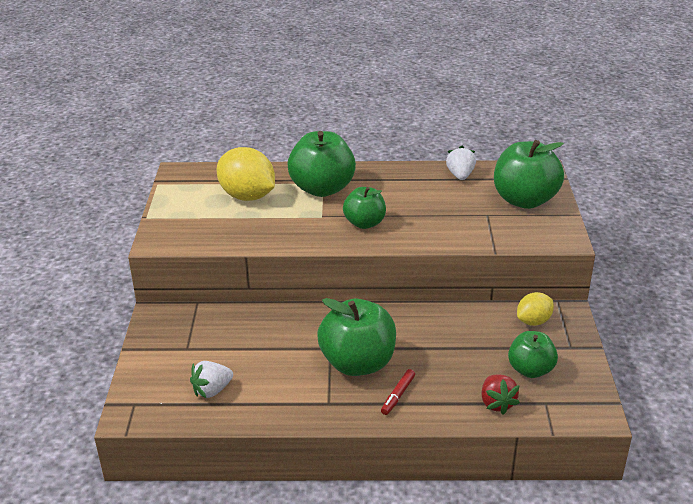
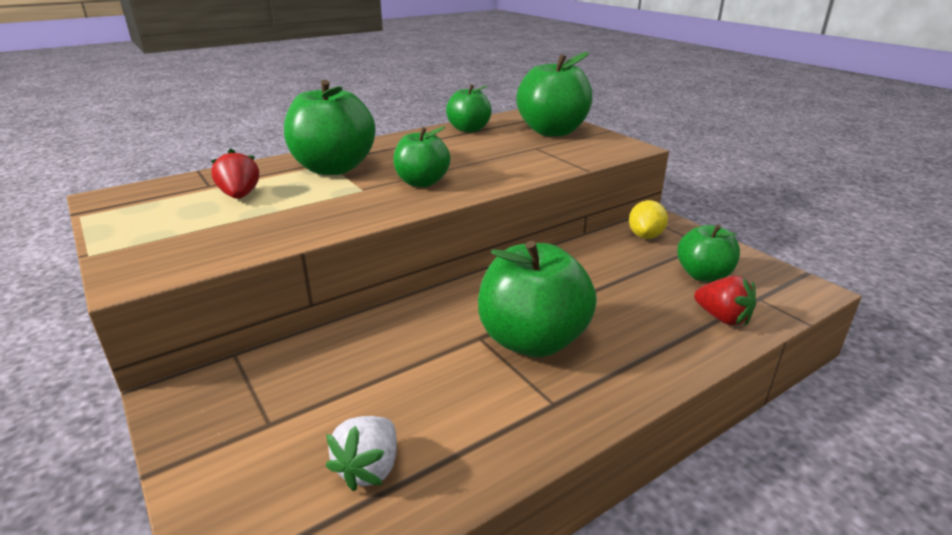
camera: 35 degrees left, 5 degrees down
yellow lemon [217,147,275,201] -> red strawberry [211,148,259,199]
red marker [381,369,415,415] -> none
white strawberry [446,146,476,180] -> green apple [446,84,492,133]

